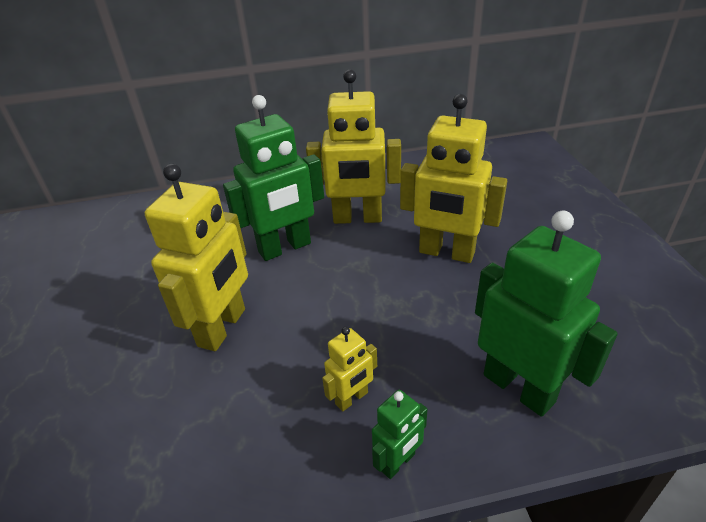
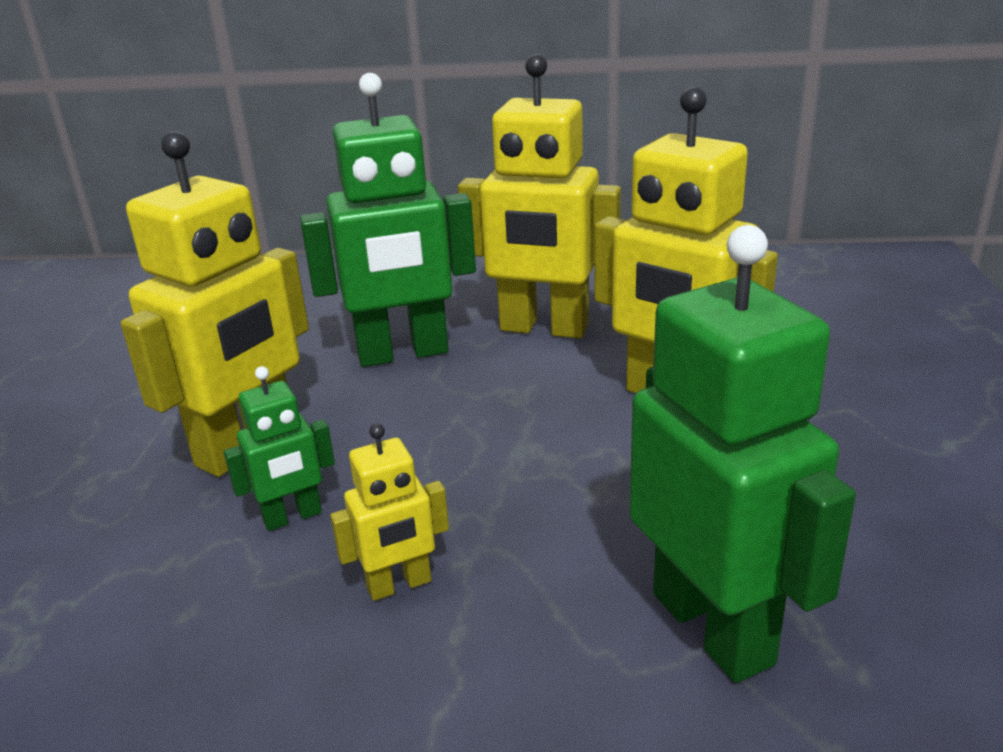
camera: 15 degrees right, 10 degrees down
green robot [372,390,428,479] -> green robot moved to [224,366,335,531]

